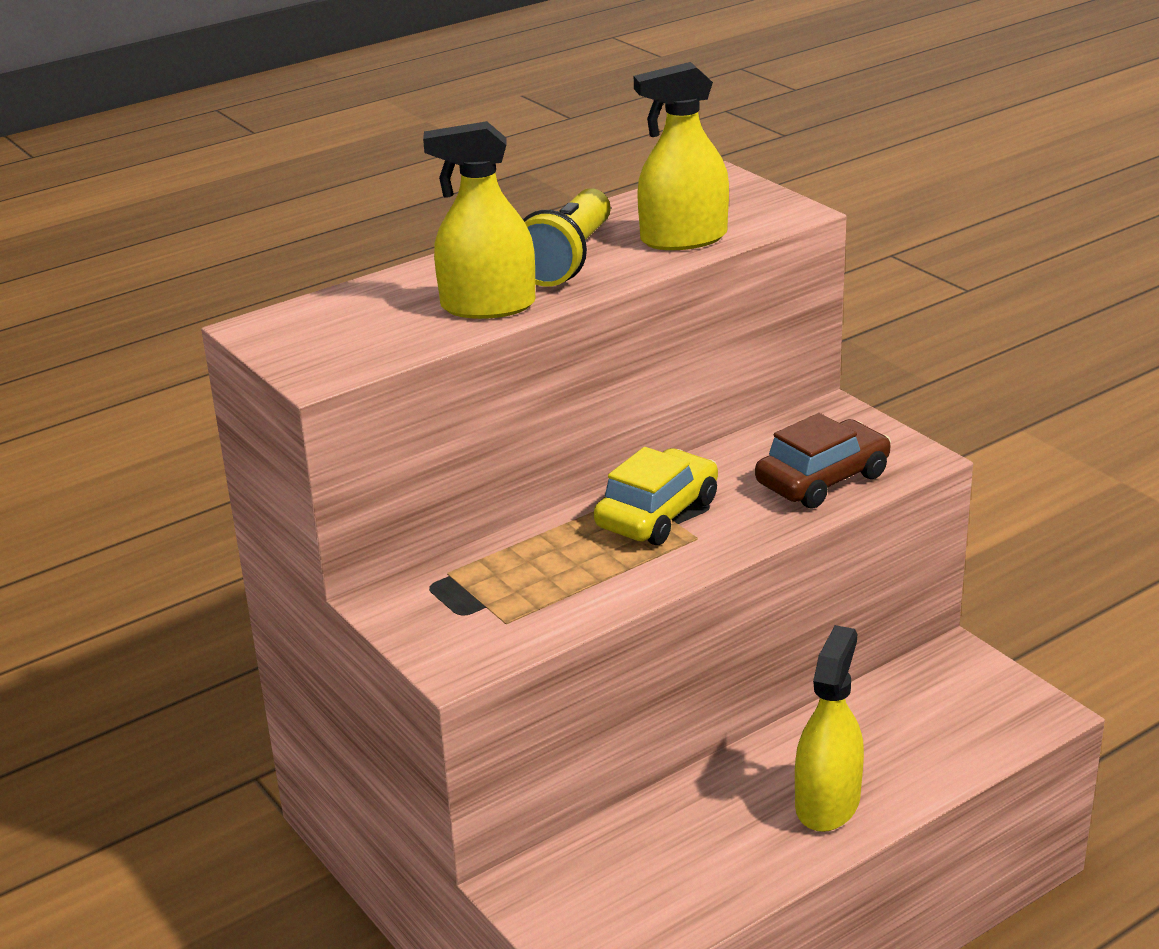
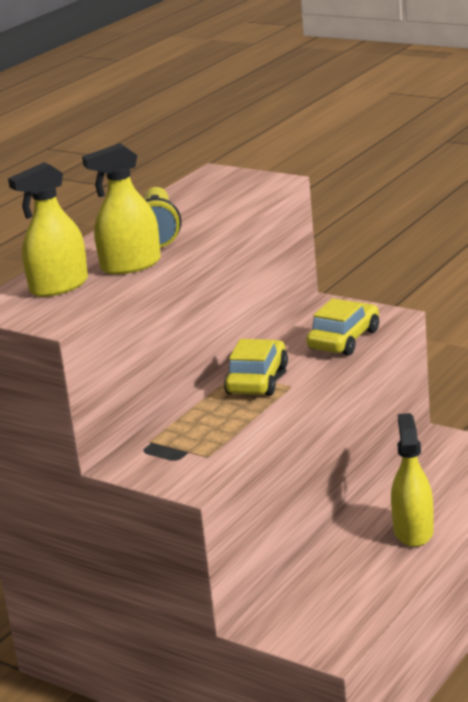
camera: 20 degrees left, 5 degrees down
yellow spray bottle [634,62,729,250] -> yellow spray bottle moved to [8,162,88,297]
brown car [755,413,891,509] -> yellow car [307,298,379,356]

